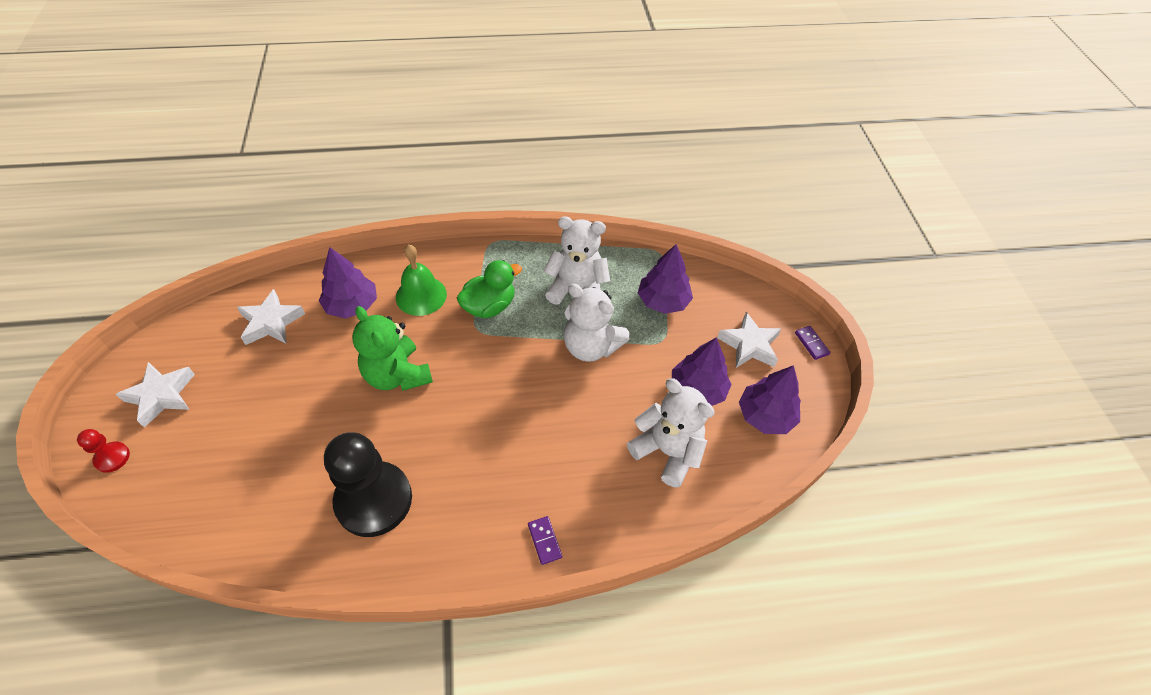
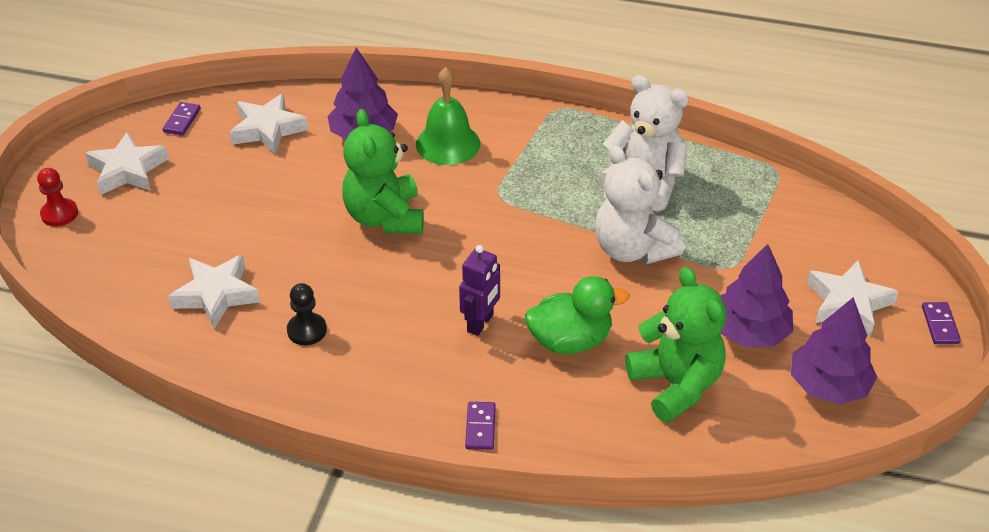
camera: 25 degrees right, 10 degrees down
black pawn [324,432,412,537] -> black pawn [287,283,327,345], size x0.43
green duck [457,260,522,318] -> green duck moved to [525,276,630,354]
white teddy bear [627,378,715,488] -> green teddy bear [625,267,726,423]
purple tree [638,244,693,314] -> none
none -> purple domino [163,102,201,135]
none -> white star [168,254,260,329]
none -> purple robot [459,245,500,336]

